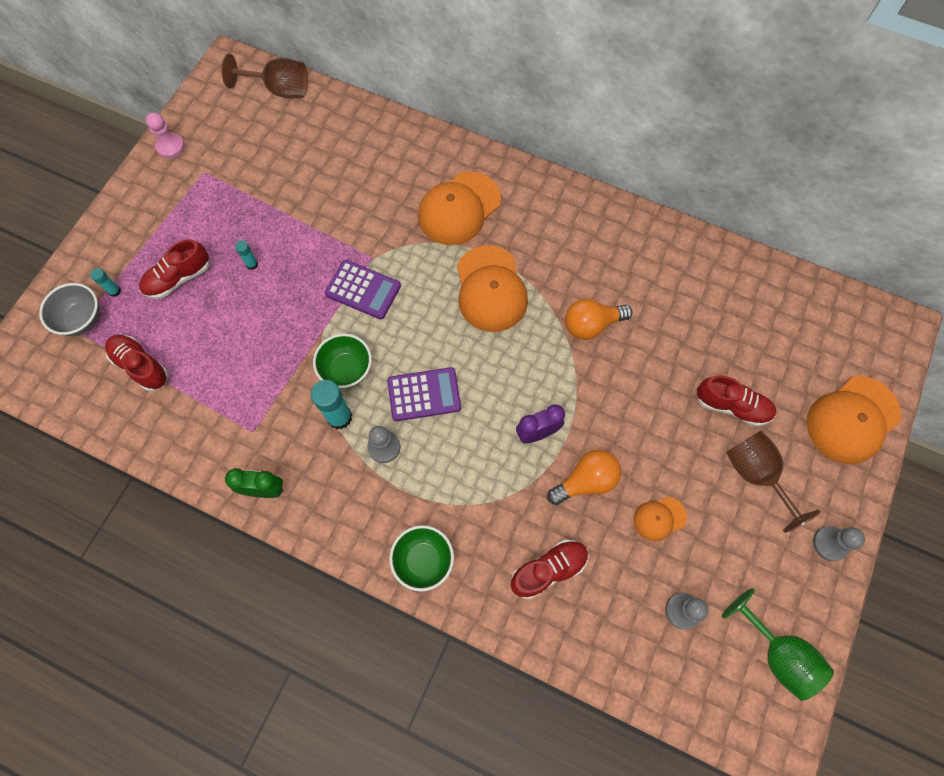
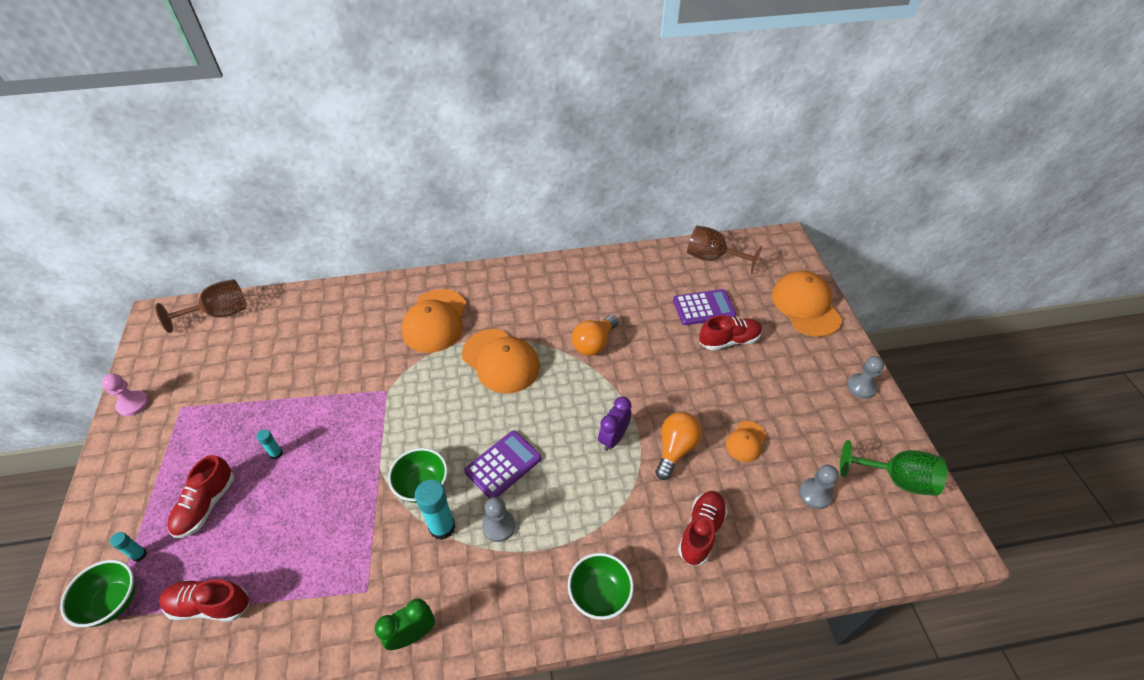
camera: 35 degrees left, 20 degrees down
grey bowl [39,283,99,336] -> green bowl [60,560,136,627]
purple calculator [325,260,401,319] -> purple calculator moved to [673,289,736,325]
brown goblet [726,430,821,533] -> brown goblet moved to [687,225,762,274]
orange cap [807,376,901,464] -> orange cap turned 150 degrees clockwise [772,271,842,337]

